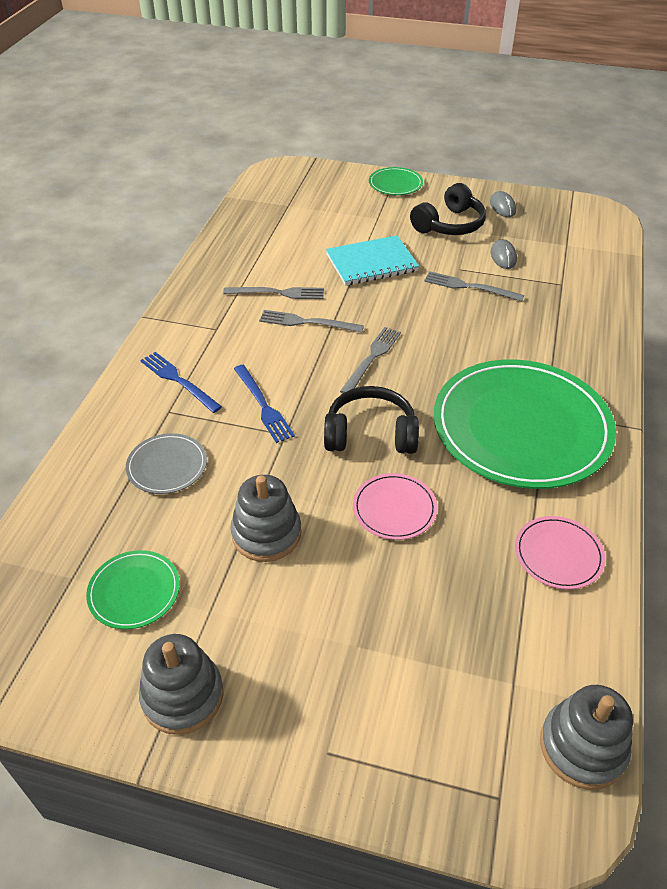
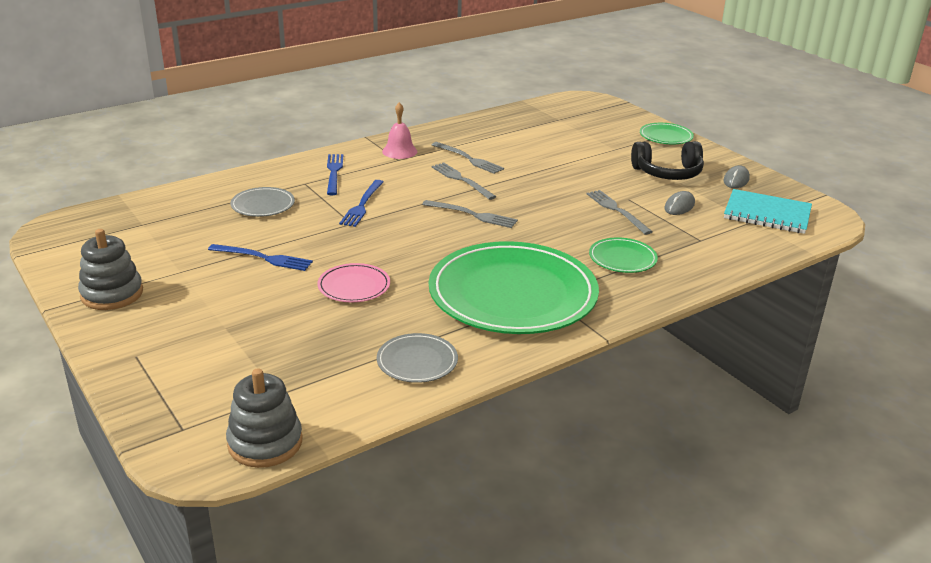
camera: 40 degrees right, 15 degrees down
green plate [86,550,180,629] -> green plate moved to [589,238,658,273]
grey stacking toy [230,475,301,562] -> blue fork [208,244,313,271]
black headphones [324,386,419,454] -> none
turquoise notebook [326,235,419,286] -> turquoise notebook moved to [724,189,812,234]
grey fork [340,327,401,393] -> grey fork turned 45 degrees clockwise [422,200,518,228]
pink plate [515,516,605,590] -> grey plate [377,333,458,383]
none -> pink bell [382,102,417,159]

